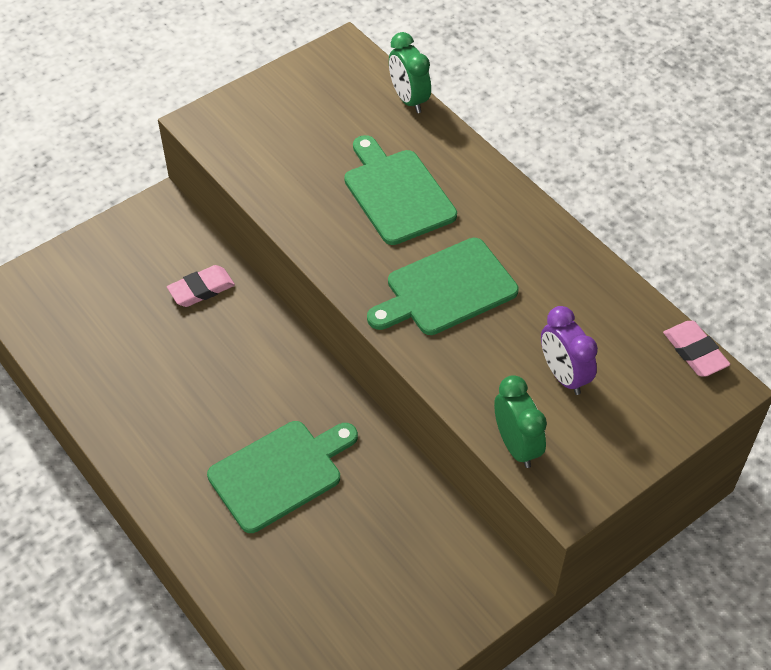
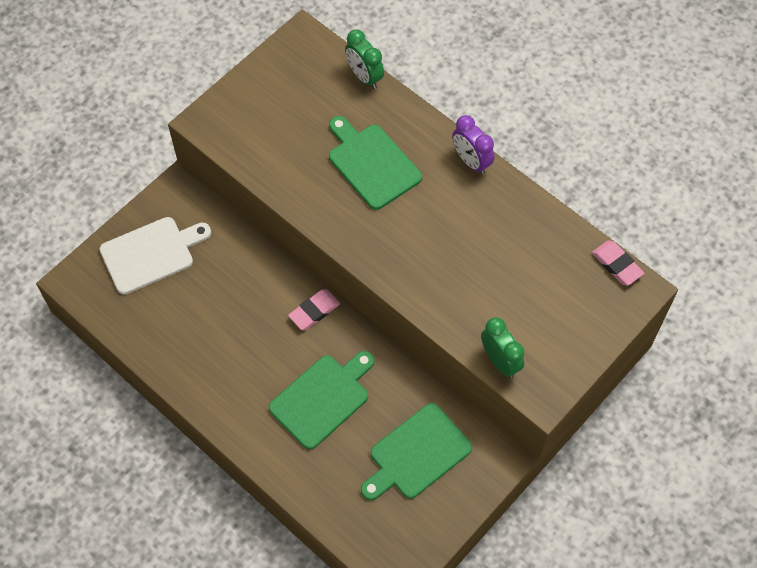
camera: 10 degrees left, 10 degrees up
pink eraser [167,265,235,307] -> pink eraser moved to [288,289,340,330]
green cutting board [367,238,519,335] -> green cutting board moved to [361,403,472,500]
purple clock [541,306,598,395] -> purple clock moved to [452,115,495,174]
none -> white cutting board [100,217,211,295]

